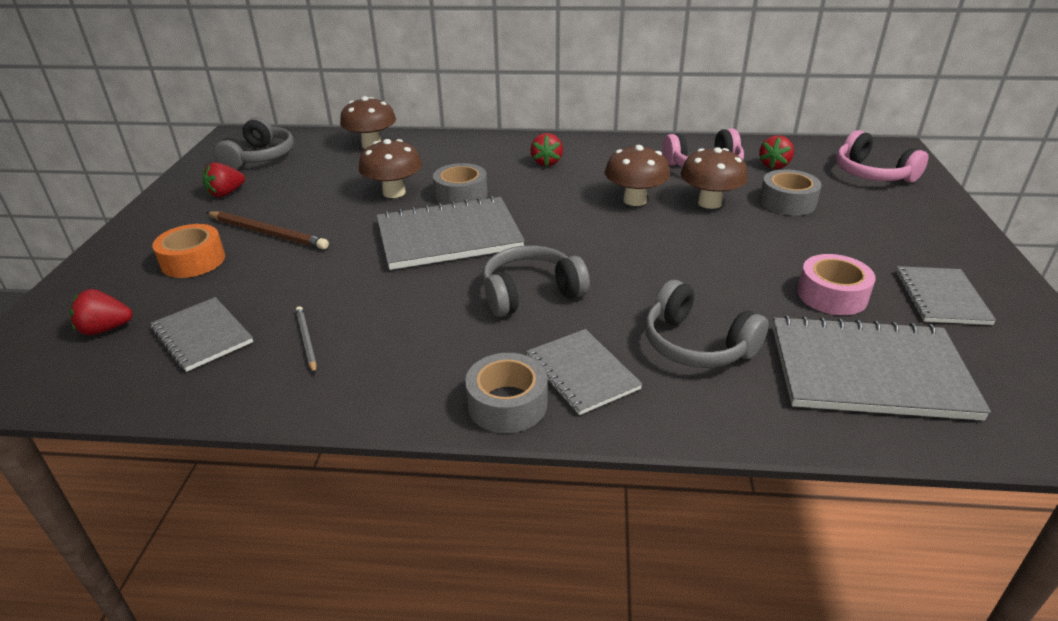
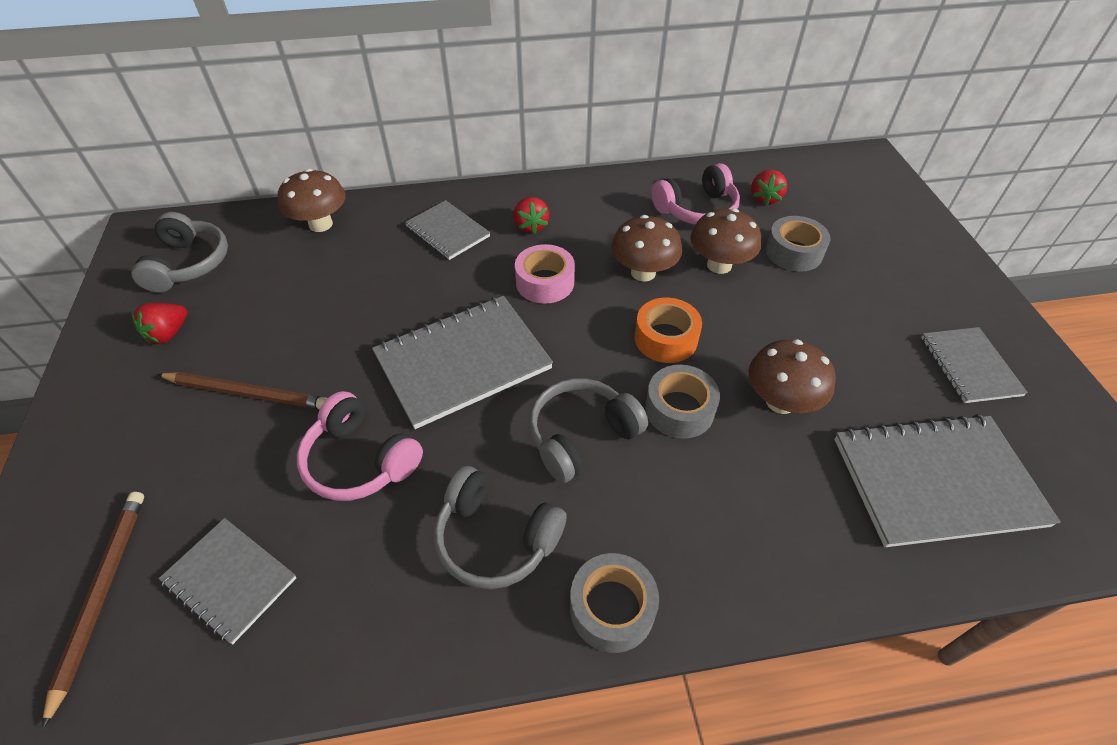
camera: 15 degrees left, 15 degrees up
red strawberry [70,289,133,335] -> brown pencil [42,492,144,729]
orange tape [152,224,225,278] -> orange tape moved to [634,298,702,363]
grey pencil [296,306,317,374] -> none
brown mushroom [359,139,422,198] -> brown mushroom moved to [748,339,836,414]
grey tape [433,163,488,205] -> grey tape moved to [645,365,720,439]
grey notebook [526,329,642,415] -> grey notebook moved to [405,200,490,260]
grey headphones [645,280,769,368] -> grey headphones moved to [434,466,567,589]
pink tape [797,254,876,315] -> pink tape moved to [515,244,575,304]
pink headphones [836,130,929,183] -> pink headphones moved to [297,391,423,501]

